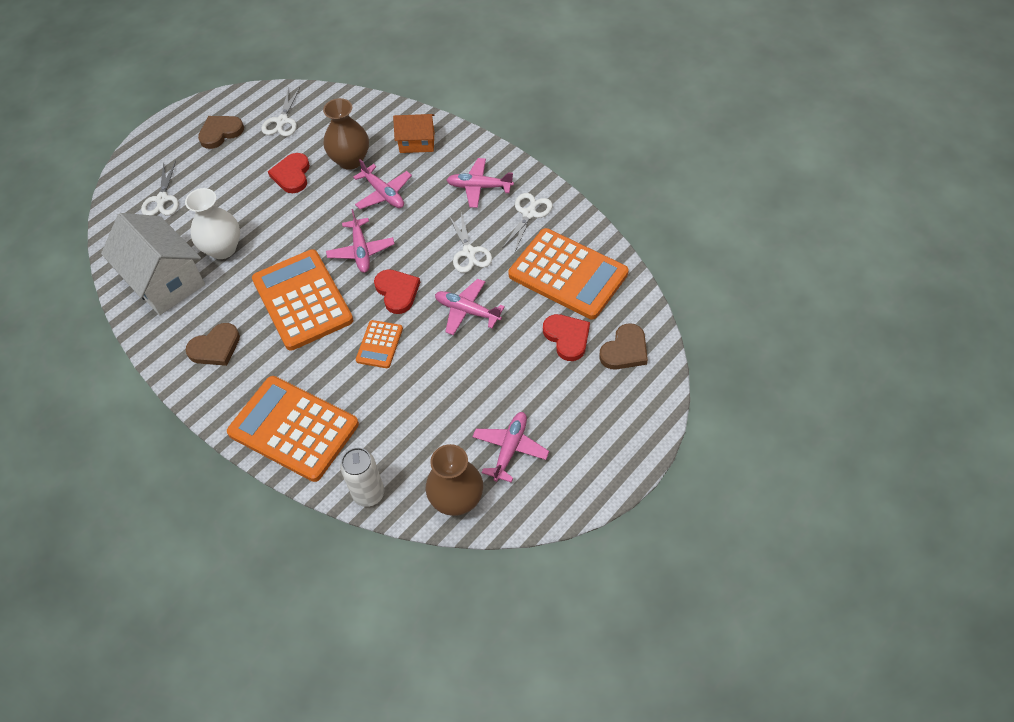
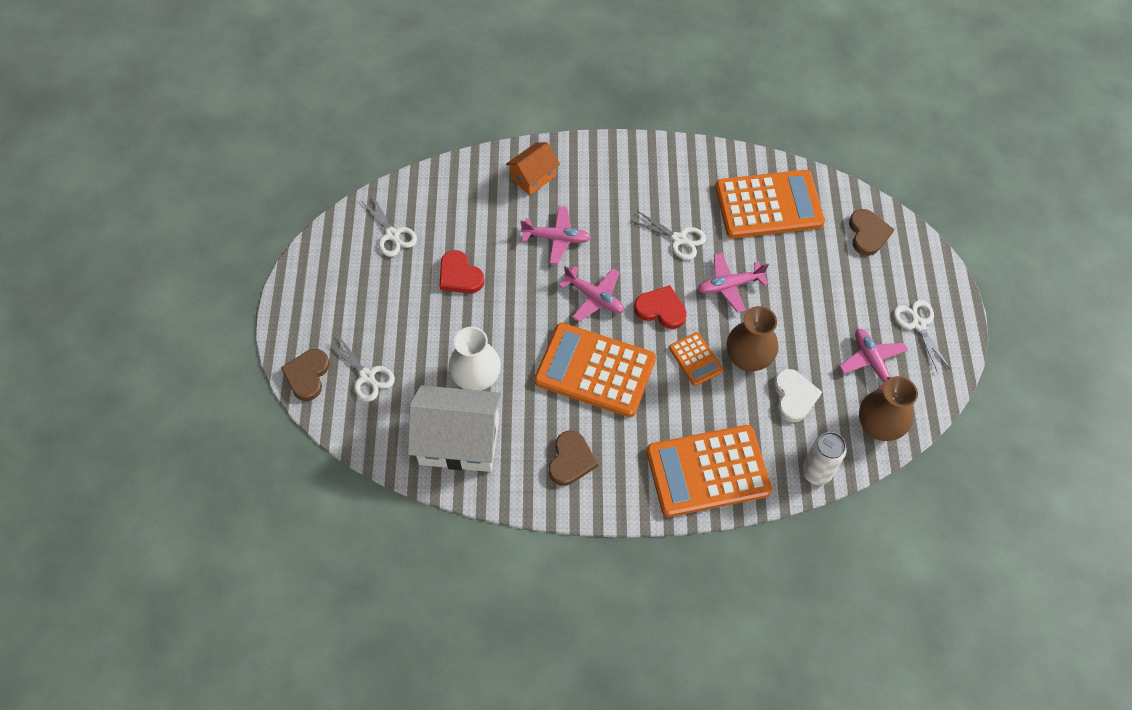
camera: 45 degrees left, 5 degrees up
brown heart [198,116,244,149] -> brown heart moved to [281,349,330,401]
brown vase [323,98,369,170] -> brown vase moved to [726,306,779,371]
pink plane [447,158,514,208] -> none
white scissors [503,193,553,252] -> white scissors moved to [894,300,950,373]
red heart [543,314,590,361] -> none
none -> white heart [774,369,822,422]

